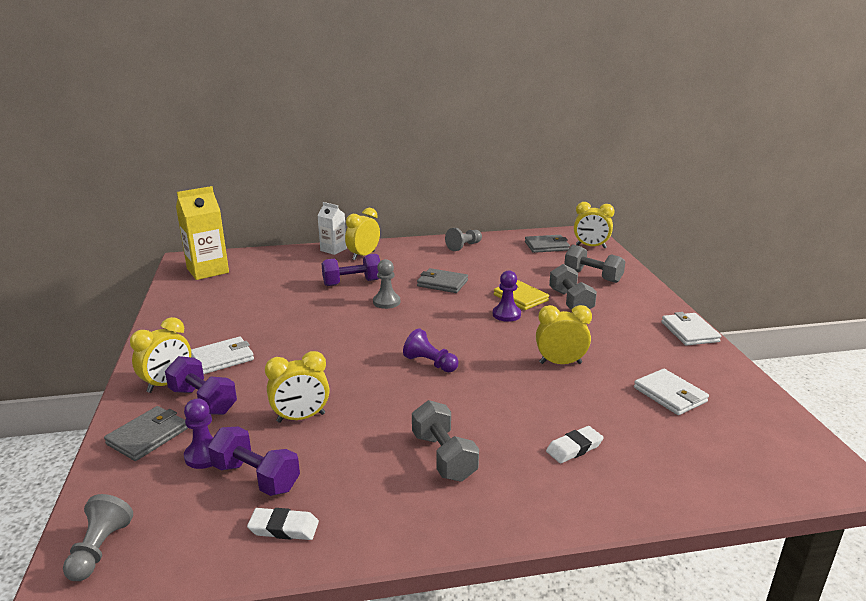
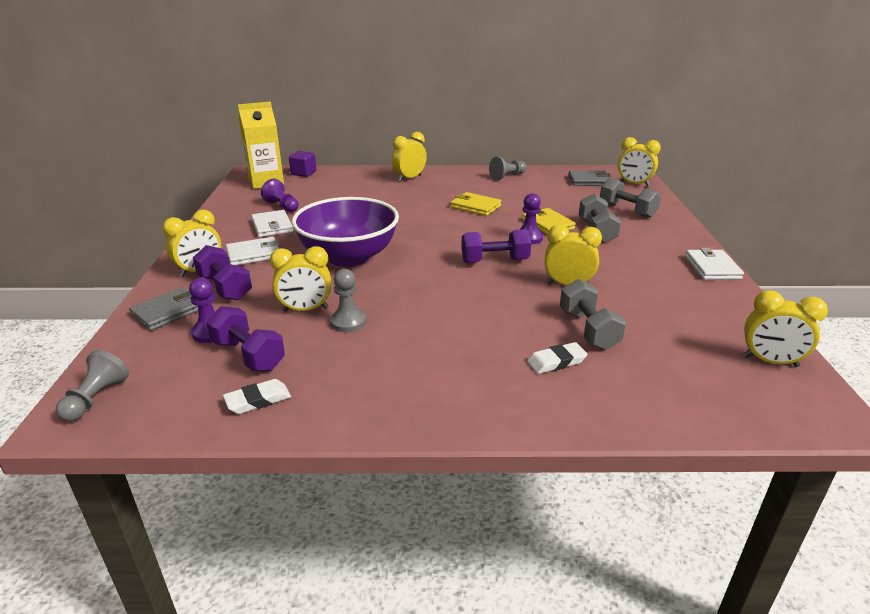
camera: 10 degrees right, 5 degrees up
white eraser [247,508,319,540] -> white eraser turned 45 degrees counterclockwise [223,379,291,414]
white carton [317,202,347,255] -> none
purple dumbbell [321,254,380,286] -> purple dumbbell moved to [461,229,531,263]
grey pawn [373,259,400,309] -> grey pawn moved to [330,269,366,332]
purple pawn [403,328,459,372] -> purple pawn moved to [261,179,299,212]
grey dumbbell [412,400,479,481] -> grey dumbbell moved to [560,279,626,350]
grey wallet [417,268,468,293] -> yellow wallet [451,192,502,216]
white wallet [634,369,709,415] -> white wallet moved to [251,210,293,237]
none -> purple cube [289,151,316,177]
none -> purple bowl [292,197,399,267]
none -> yellow clock [743,290,828,367]

